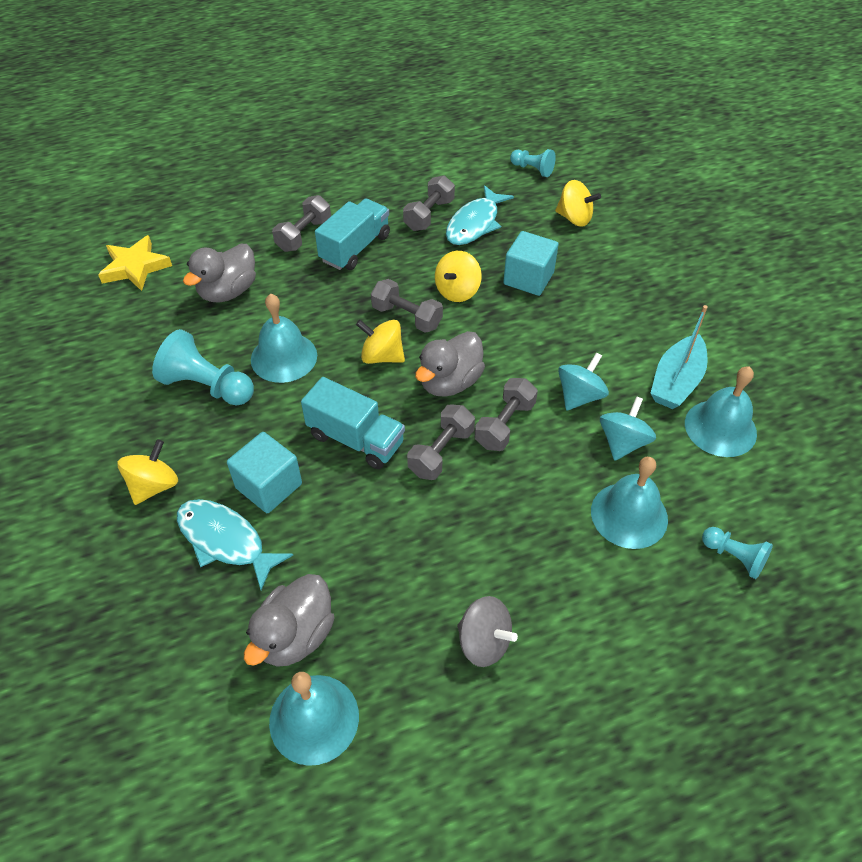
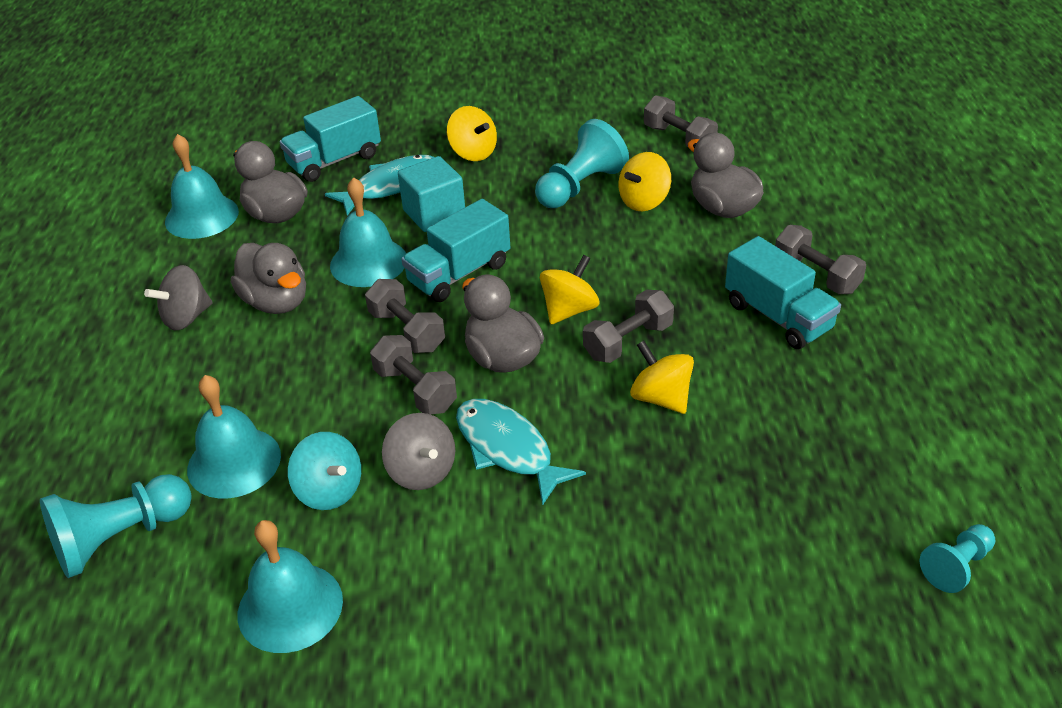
camera: 110 degrees right, 10 degrees down
yellow star [98,235,172,291] -> none
turquoise bell [251,293,317,383] -> turquoise bell moved to [330,177,406,287]
grey dumbbell [403,175,455,231] -> grey dumbbell moved to [644,95,718,147]
turquoise fish [446,185,514,245] -> turquoise fish moved to [456,399,586,506]
turquoise cube [503,231,559,296] -> none
yellow spinning top [555,180,601,227] -> yellow spinning top moved to [618,152,671,211]
turquoise spinning top [558,352,609,411] -> grey spinning top [382,413,455,490]
turquoise boat [650,305,708,409] -> none
turquoise pawn [702,527,773,579] -> turquoise pawn [40,474,192,578], size x1.72
none -> grey duck [231,243,306,314]
none -> turquoise truck [280,96,381,182]

